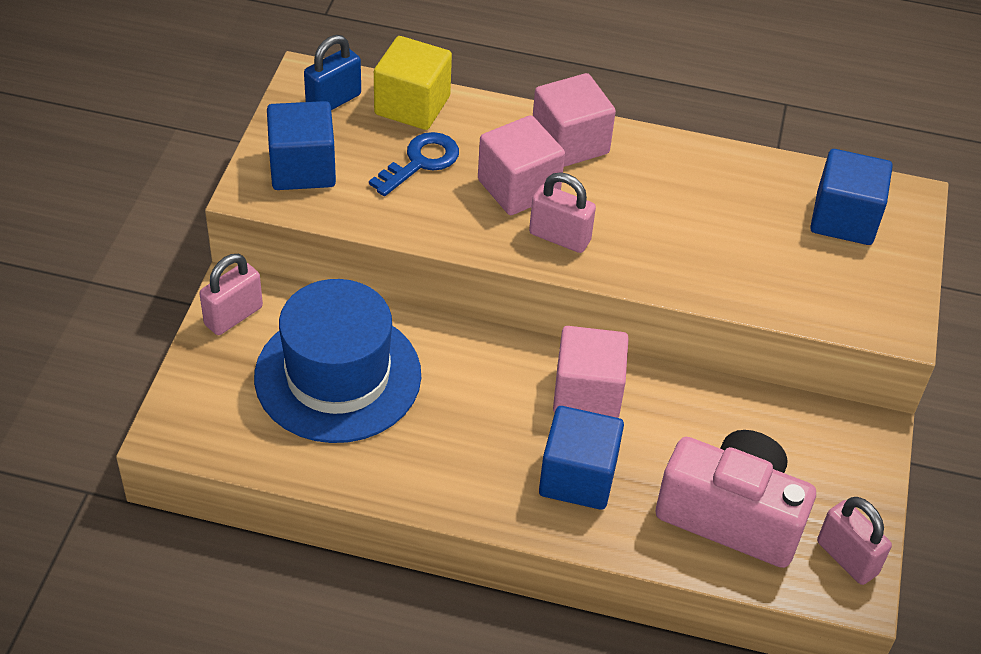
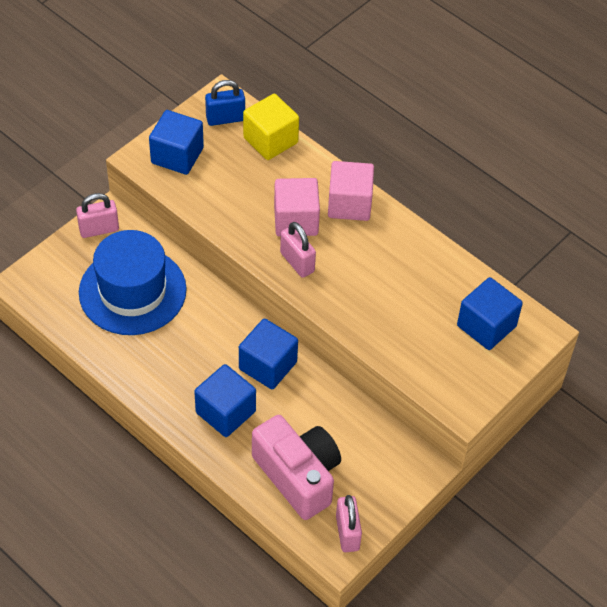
camera: 30 degrees right, 5 degrees up
blue key [369,132,459,196] -> none
pink cube [553,326,629,418] -> blue cube [239,319,298,389]

